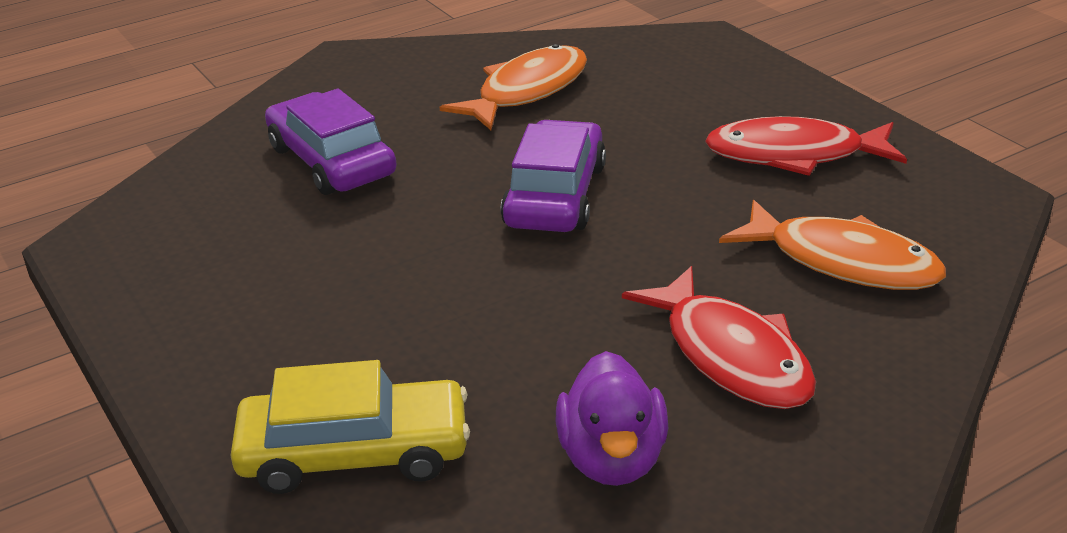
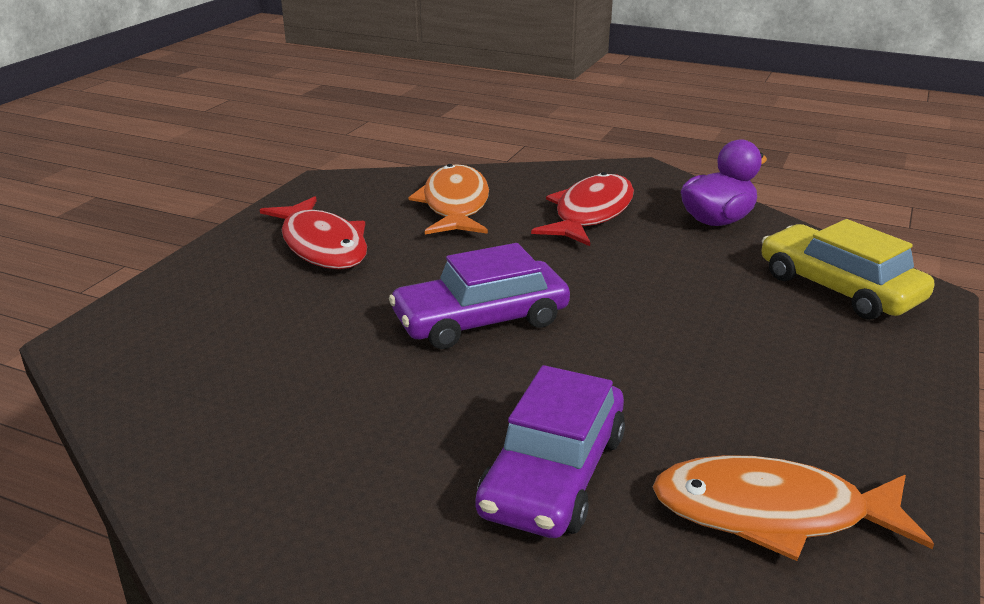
camera: 125 degrees left, 5 degrees down
orange fish [440,44,587,130] -> orange fish moved to [653,455,934,561]

